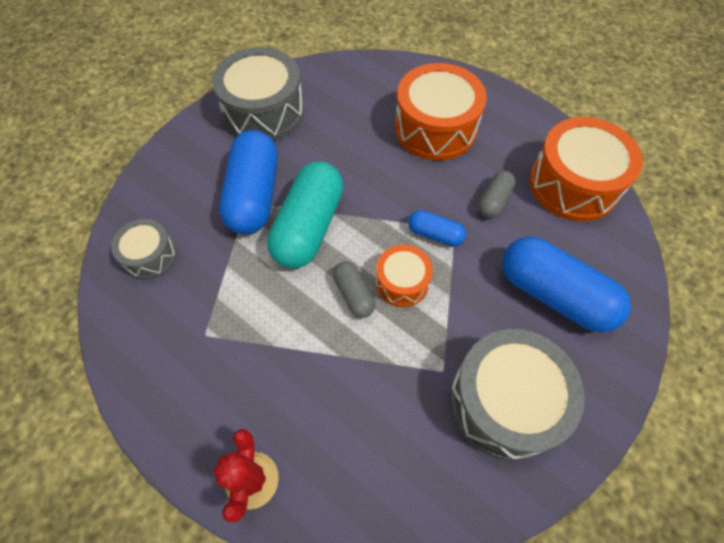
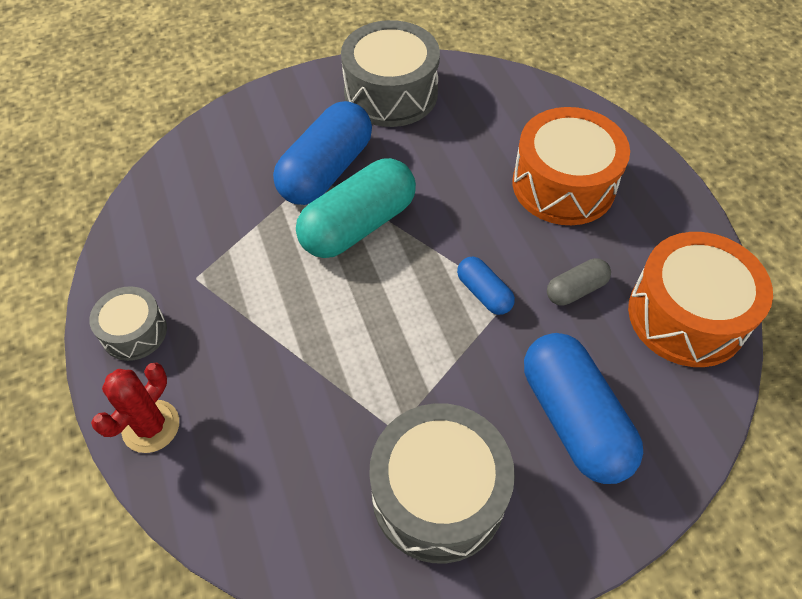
camera: 30 degrees right, 5 degrees down
grey drum [111,219,177,280] -> grey drum moved to [89,286,167,361]
grey capsule [333,261,375,318] -> none
orange drum [376,245,433,307] -> none

